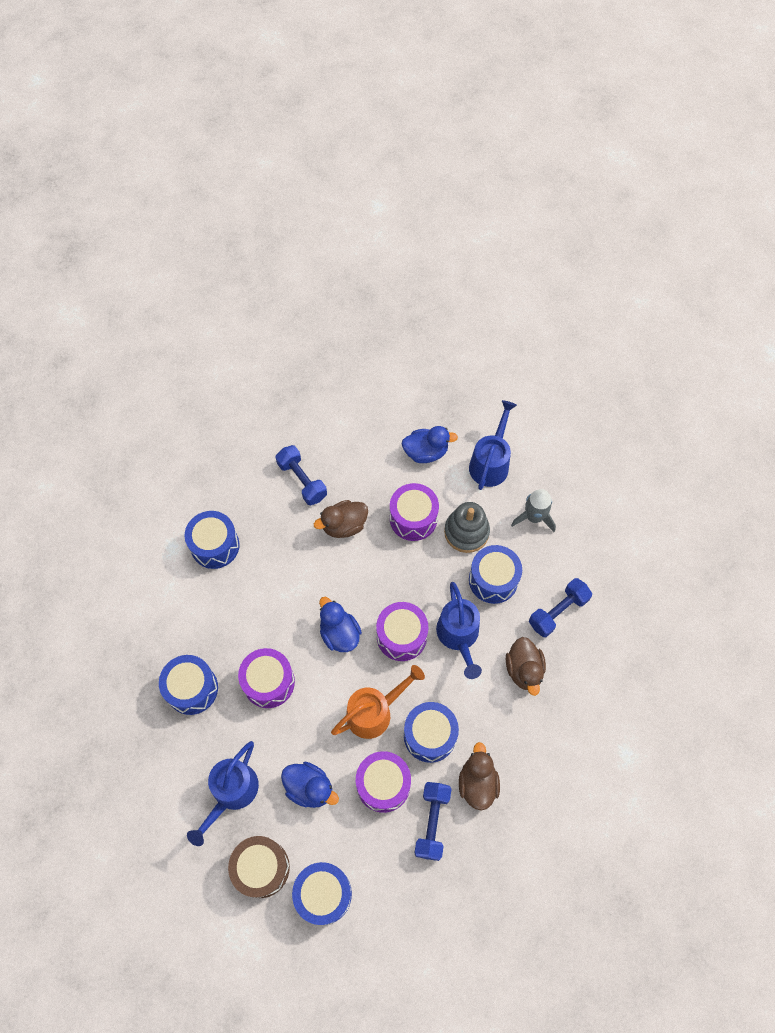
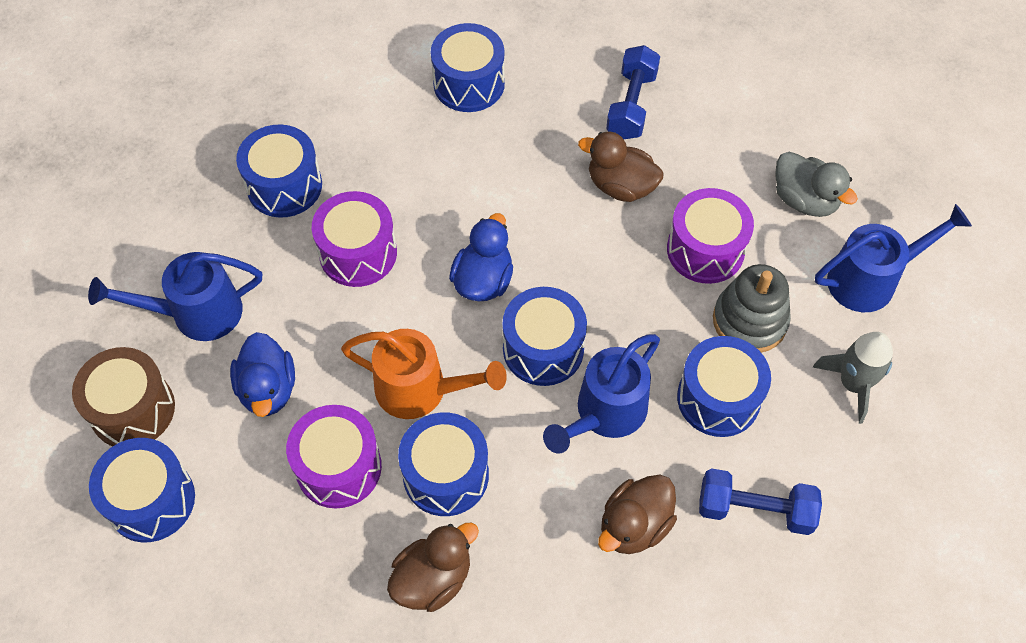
camera: 50 degrees right, 5 degrees down
purple drum [376,602,428,661] -> blue drum [502,287,587,386]
blue duck [402,426,458,463] -> grey duck [775,152,858,217]
blue dumbbell [414,782,452,861] -> none

